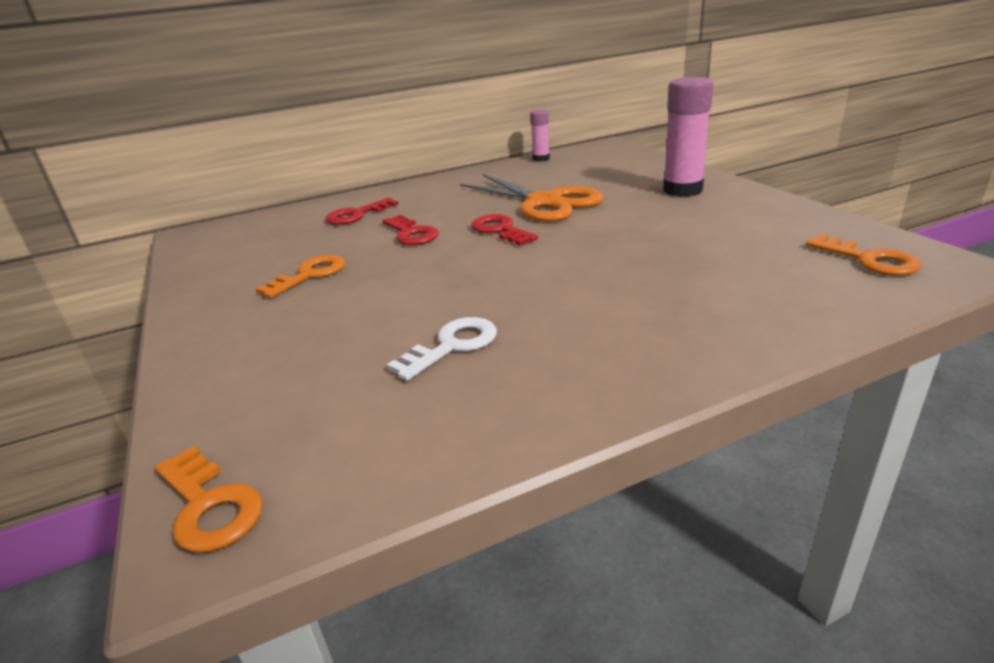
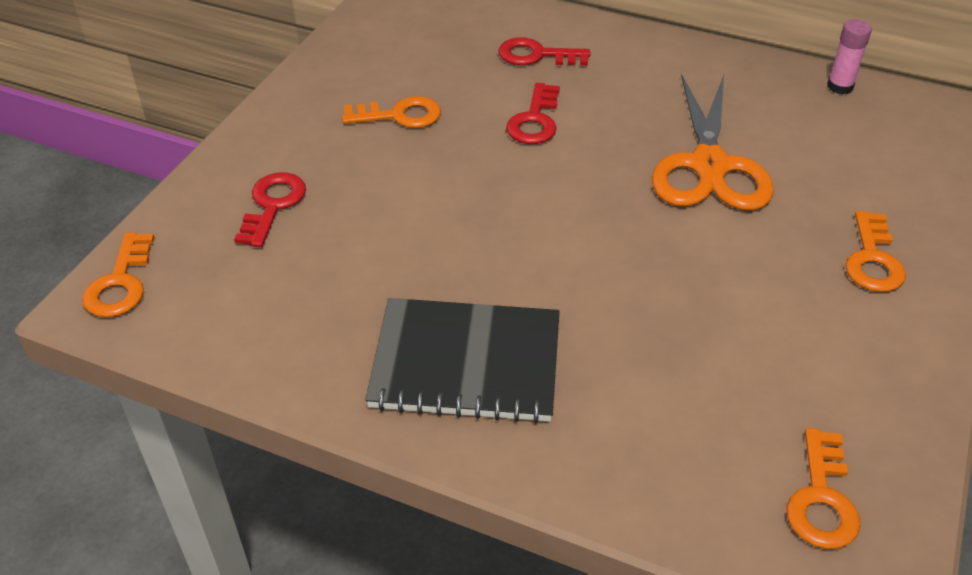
camera: 45 degrees right, 15 degrees up
white key [387,317,497,381] -> none
red key [471,214,538,246] -> red key moved to [234,172,306,247]
pink glue stick [663,77,714,197] -> orange key [845,211,906,292]
none -> black notebook [365,298,560,423]

